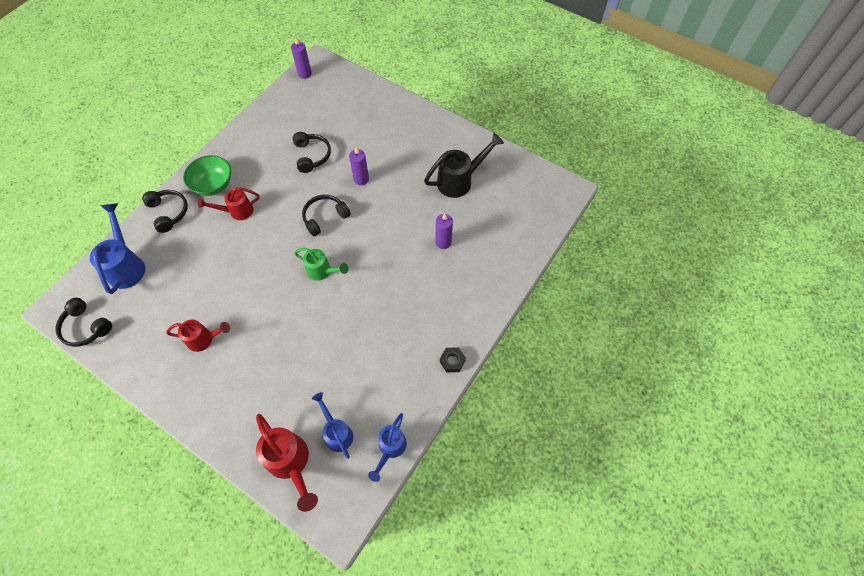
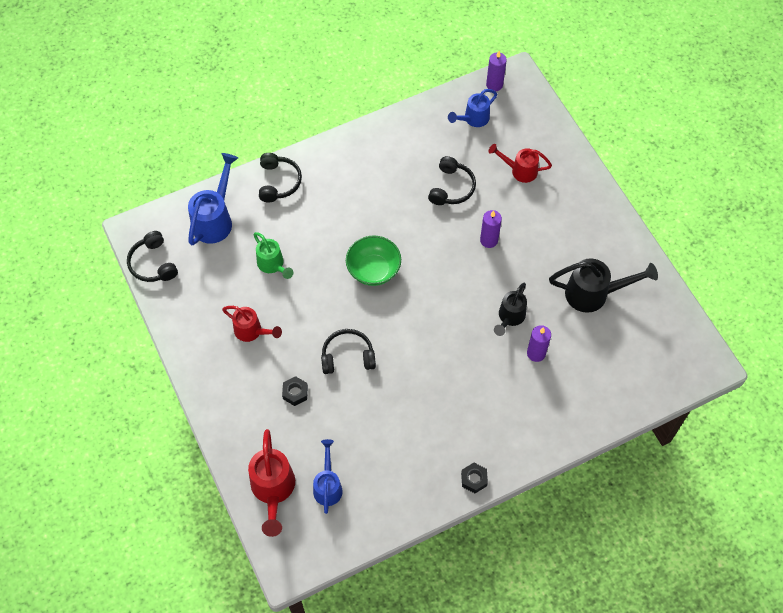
camera: 30 degrees right, 0 degrees up
green bowl [183,155,231,196] -> green bowl moved to [346,236,401,286]
red watering can [198,187,260,220] -> red watering can moved to [488,144,552,183]
green watering can [294,248,349,281] -> green watering can moved to [253,232,293,279]
black headphones [302,195,351,236] -> black headphones moved to [321,329,376,374]
blue watering can [368,413,407,482] -> blue watering can moved to [448,89,497,127]
none -> black nut [282,376,308,406]
none -> black watering can [494,283,527,336]

